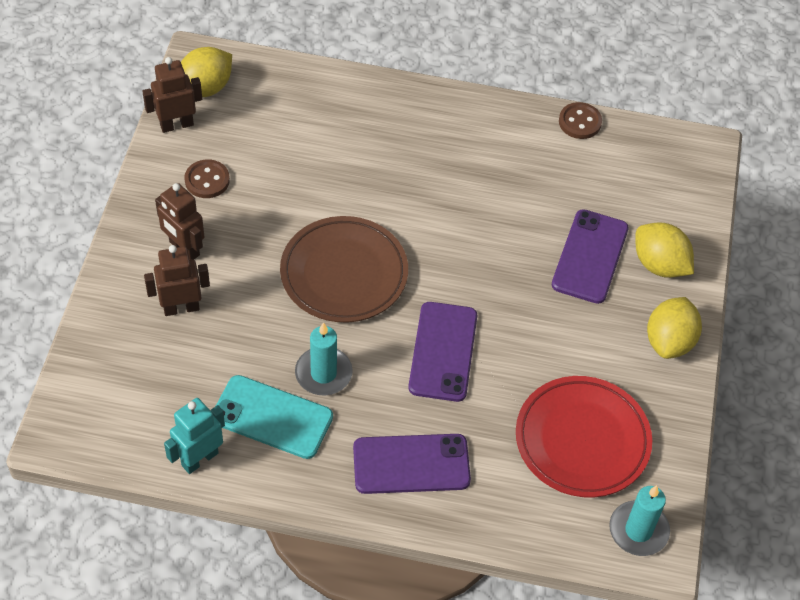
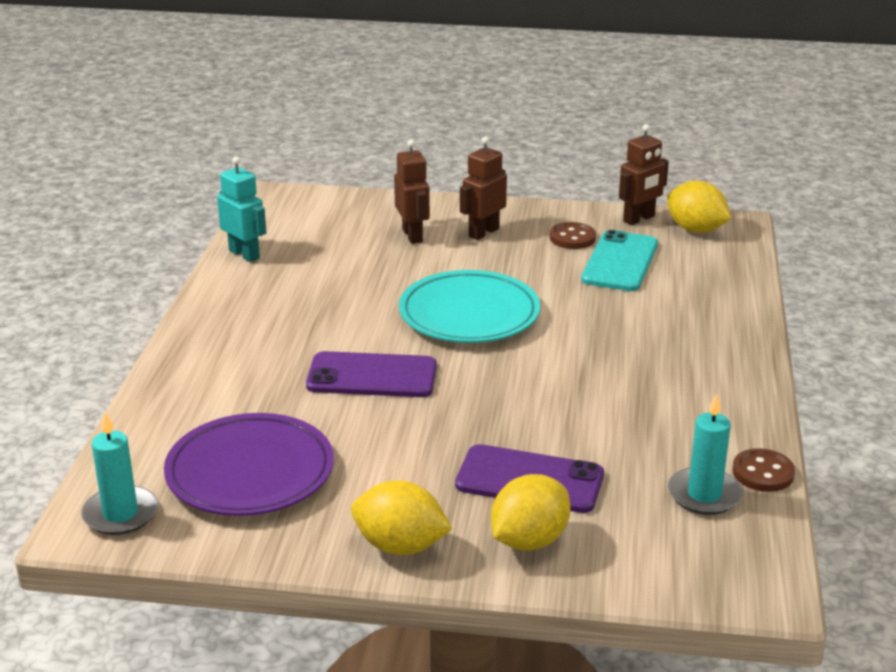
camera: 90 degrees right, 25 degrees down
brown robot [142,57,202,133] -> brown robot turned 75 degrees clockwise [619,124,669,225]
turquoise phone [216,375,333,459] -> turquoise phone moved to [581,230,658,291]
brown plate [280,216,408,322] -> turquoise plate [399,270,540,343]
turquoise candle [295,322,353,395] -> turquoise candle moved to [668,393,743,515]
purple phone [353,434,471,494] -> none
red plate [516,376,652,498] -> purple plate [164,413,334,516]

